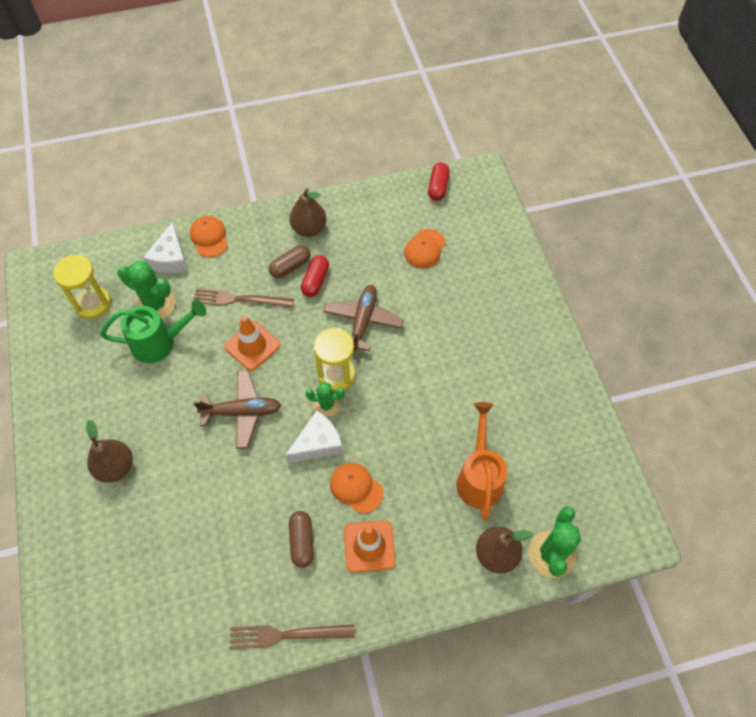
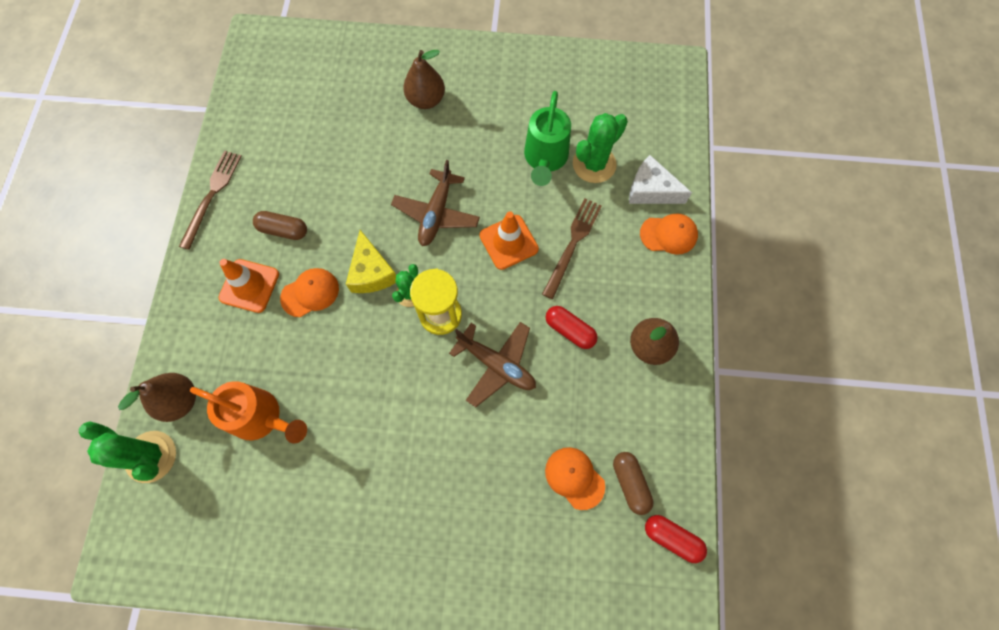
camera: 110 degrees right, 10 degrees up
yellow hourglass [53,255,111,319] -> none
brown capsule [269,245,311,278] -> brown capsule moved to [613,452,654,515]
white cheese [285,410,343,463] -> yellow cheese [346,230,396,293]

